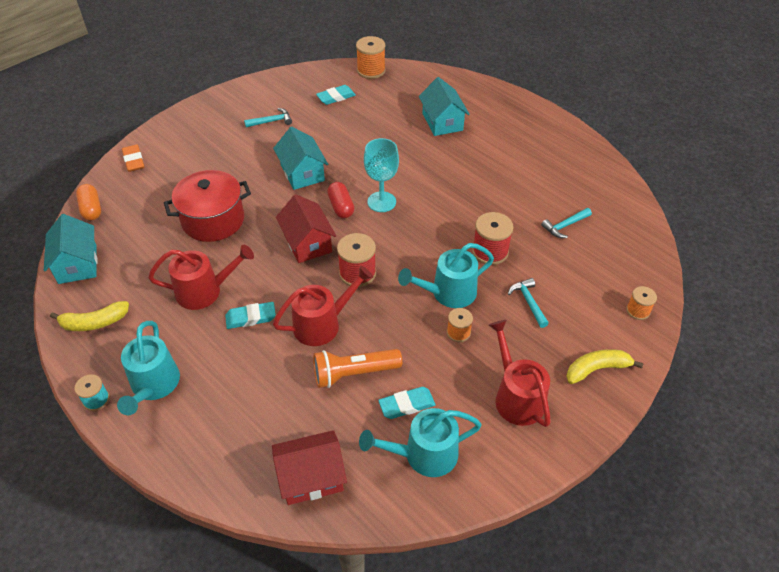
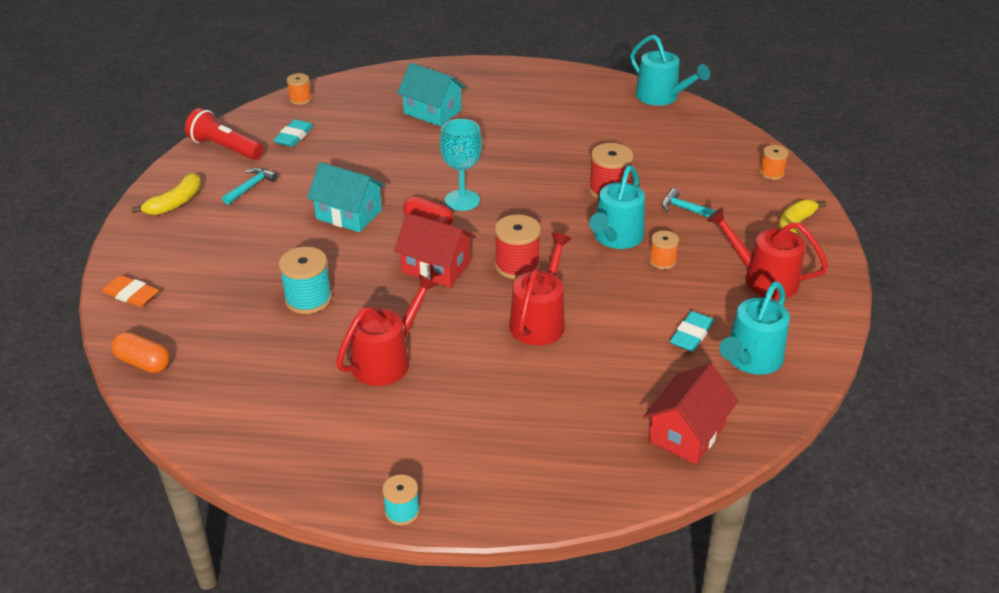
camera: 40 degrees left, 10 degrees down
turquoise house [44,214,97,284] -> none
yellow banana [50,301,129,331] -> yellow banana moved to [131,173,201,215]
turquoise watering can [117,321,180,415] -> turquoise watering can moved to [630,35,710,106]
red pot [164,170,251,242] -> turquoise spool [279,247,332,314]
turquoise eraser [225,302,276,329] -> none
orange flashlight [313,349,402,388] -> none
orange spool [356,36,386,79] -> orange spool [287,73,312,105], size x0.61
turquoise hammer [541,208,592,238] -> none
none -> red flashlight [185,108,263,160]

